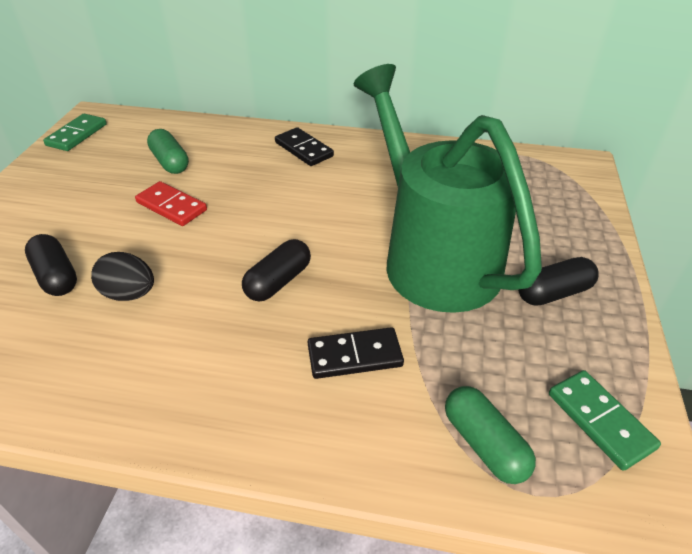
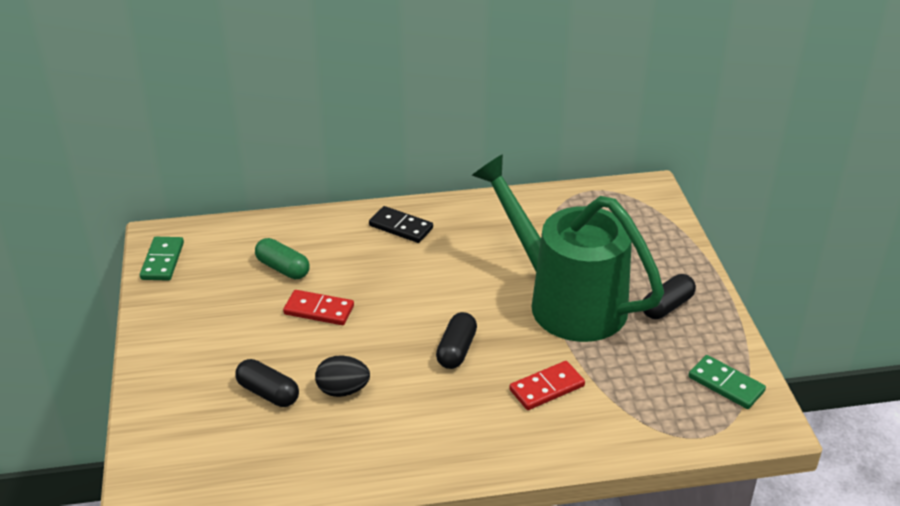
camera: 20 degrees left, 5 degrees down
black domino [308,327,404,379] -> red domino [509,361,585,410]
green capsule [445,386,536,484] -> none

